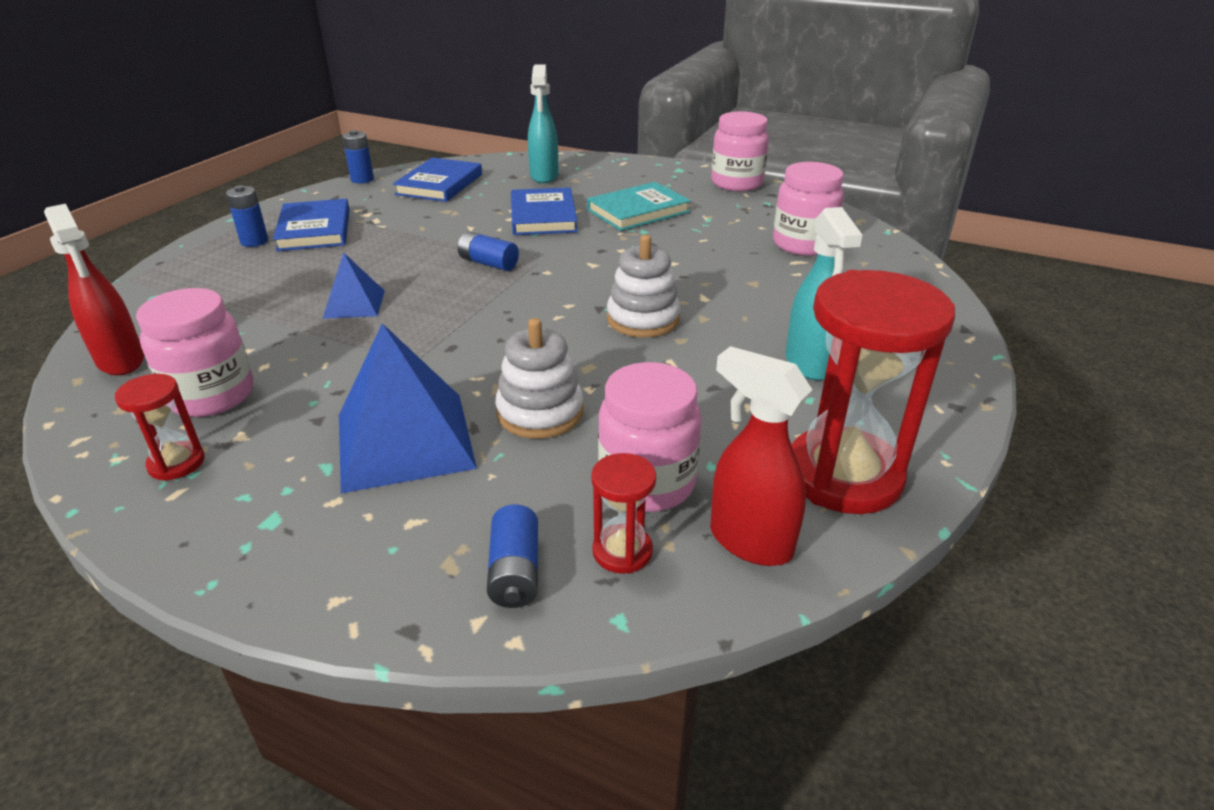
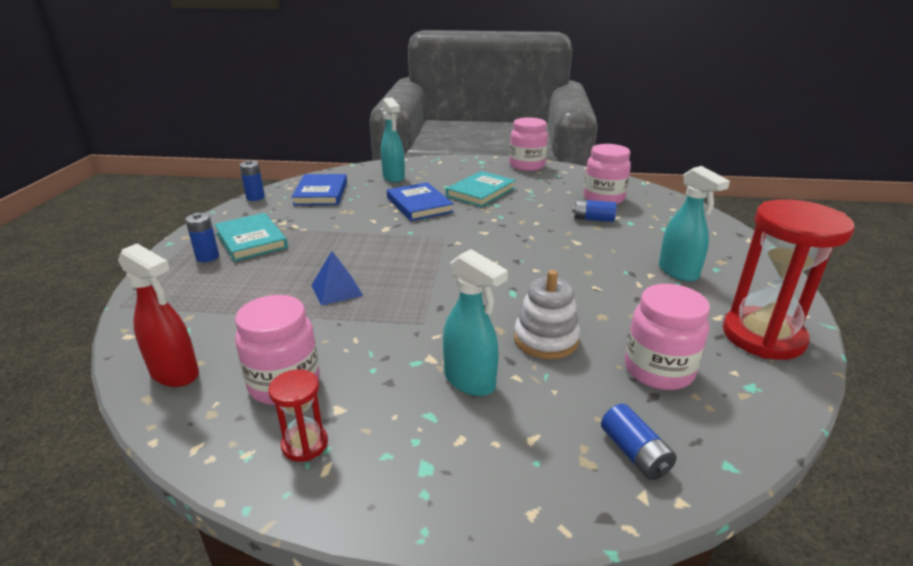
camera: 20 degrees left, 5 degrees down
blue book [273,199,350,251] -> turquoise book [214,213,288,262]
blue pyramid [339,323,477,493] -> turquoise spray bottle [443,249,508,396]
blue battery [457,231,519,271] -> blue battery moved to [572,199,617,222]
red hourglass [591,453,656,574] -> none
white stacking toy [607,235,681,338] -> none
red spray bottle [710,346,812,566] -> none

